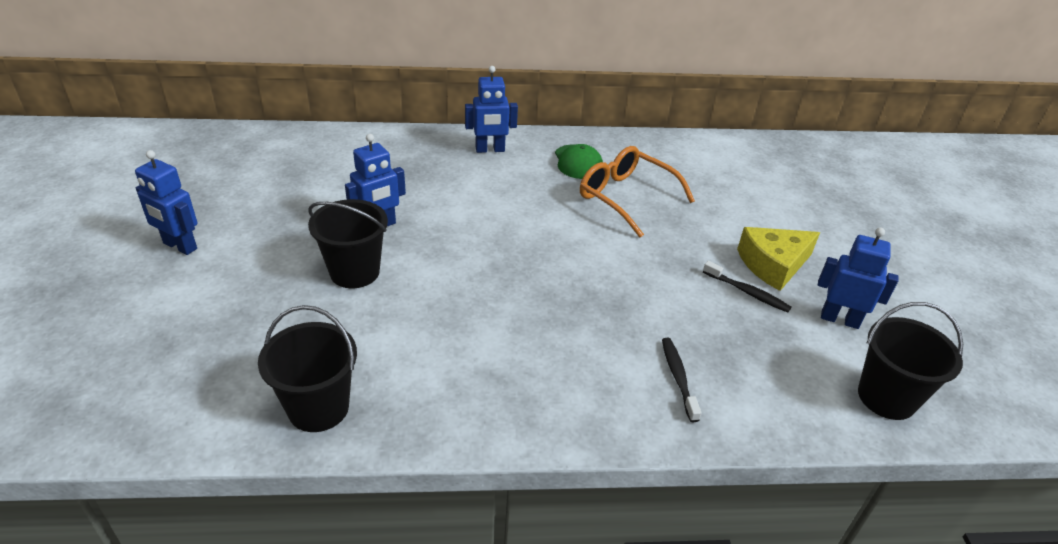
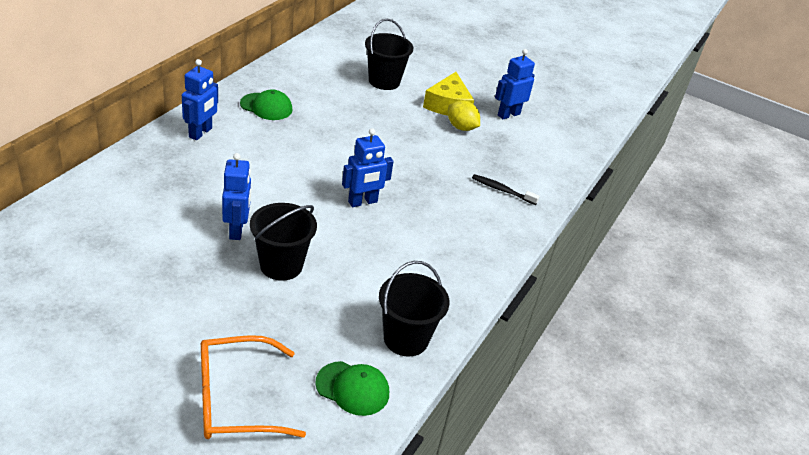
camera: 60 degrees left, 0 degrees up
blue robot [135,150,197,255] -> blue robot moved to [342,128,394,207]
orange glasses [580,146,695,238] -> orange glasses moved to [201,335,306,439]
black toothbrush [703,261,792,313] -> yellow lemon [448,100,480,131]
black bucket [858,302,963,420] -> black bucket moved to [365,19,413,90]
none -> green cap [315,361,389,416]

